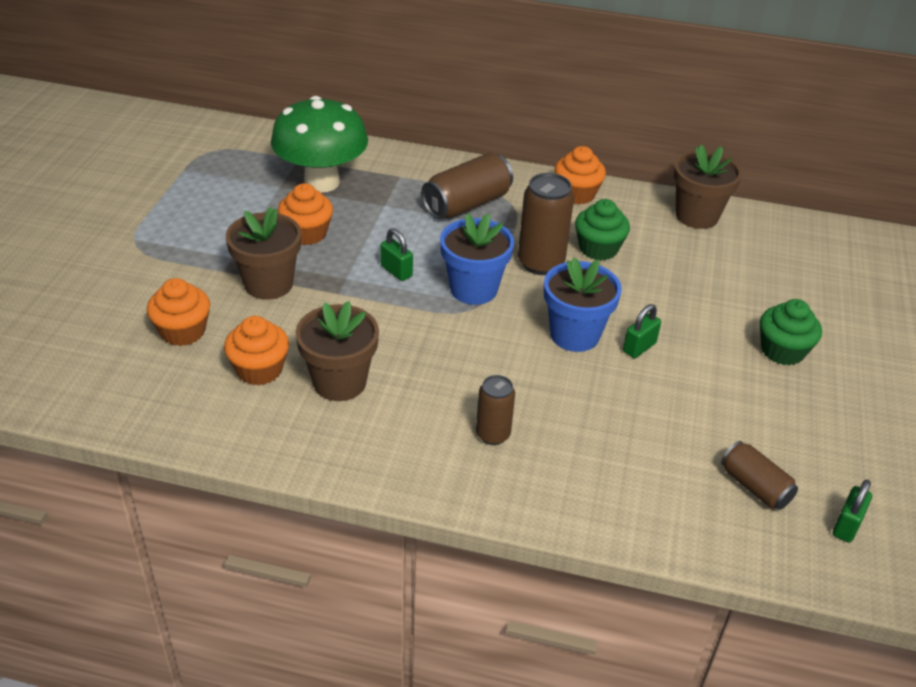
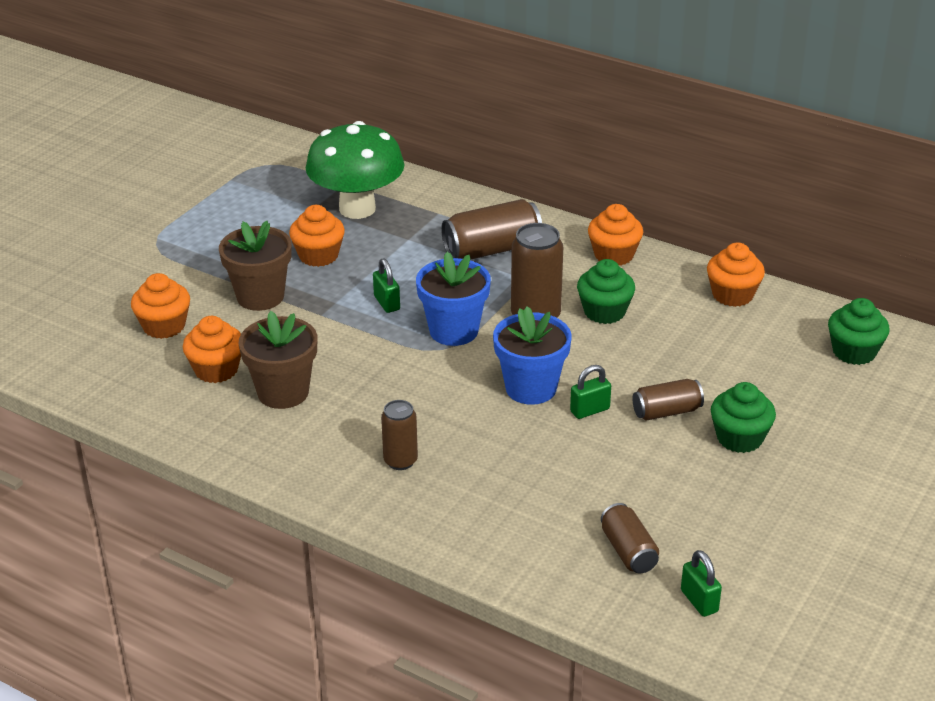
camera: 20 degrees right, 5 degrees down
brown flower pot [673,144,742,229] -> orange cupcake [707,243,765,307]
green padlock [833,480,872,543] -> green padlock turned 75 degrees counterclockwise [681,550,722,617]
none -> brown can [632,379,704,421]
none -> green cupcake [828,298,890,365]

